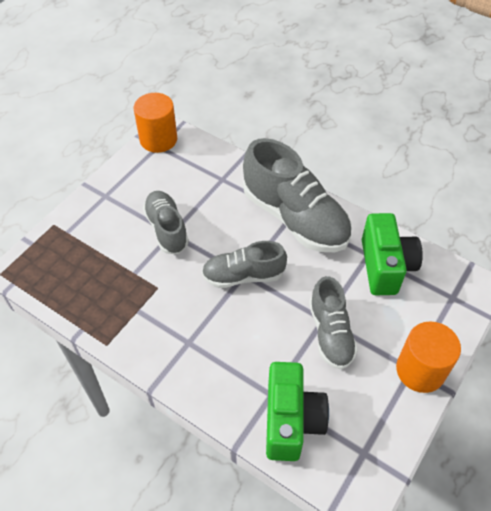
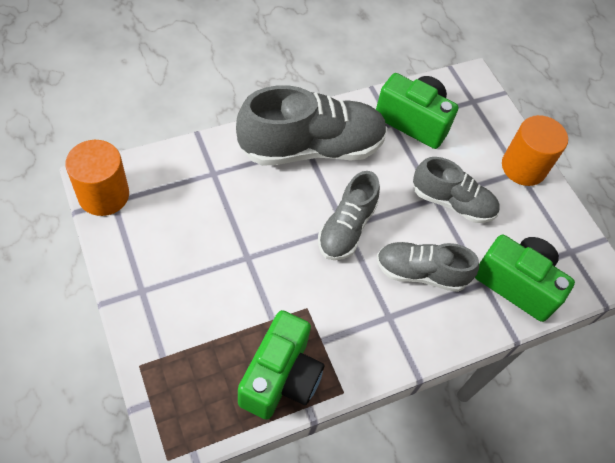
camera: 65 degrees left, 5 degrees up
grey shoe [143,191,189,254] -> grey shoe moved to [376,242,479,292]
none -> green camera [238,310,324,419]

